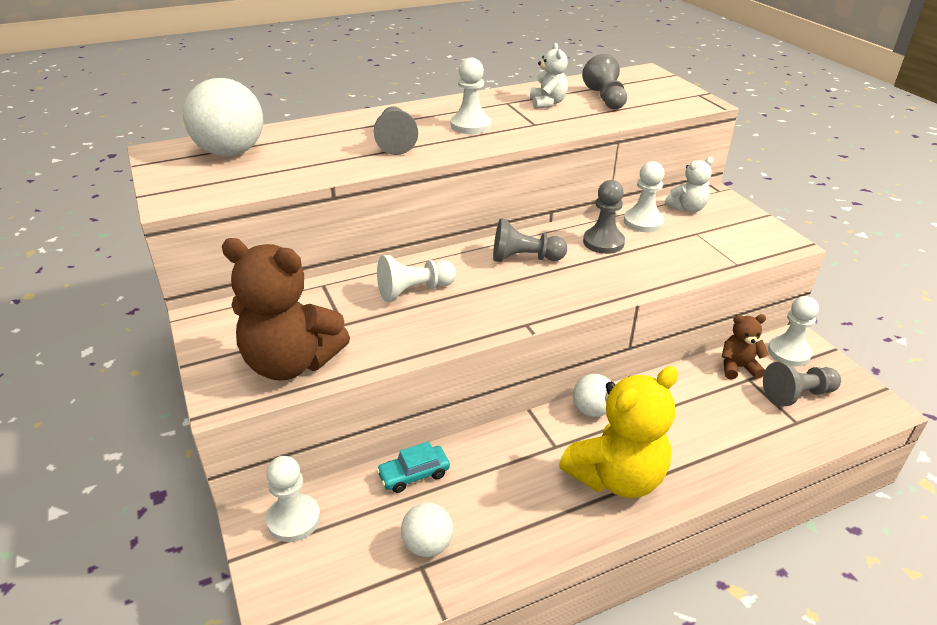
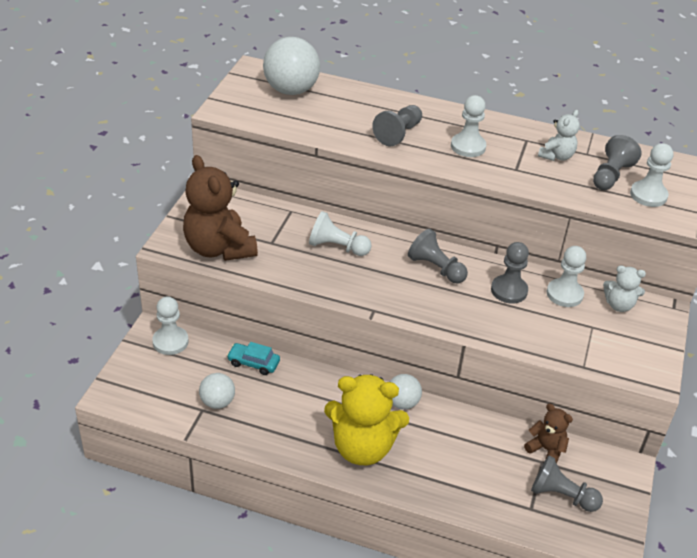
camera: 40 degrees right, 5 degrees up
white pawn [768,296,819,366] -> white pawn moved to [630,143,673,207]

